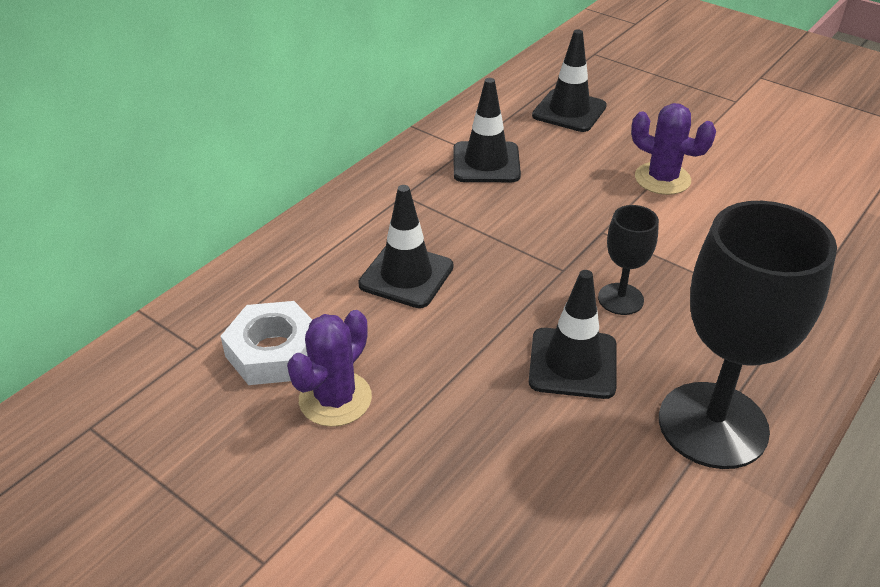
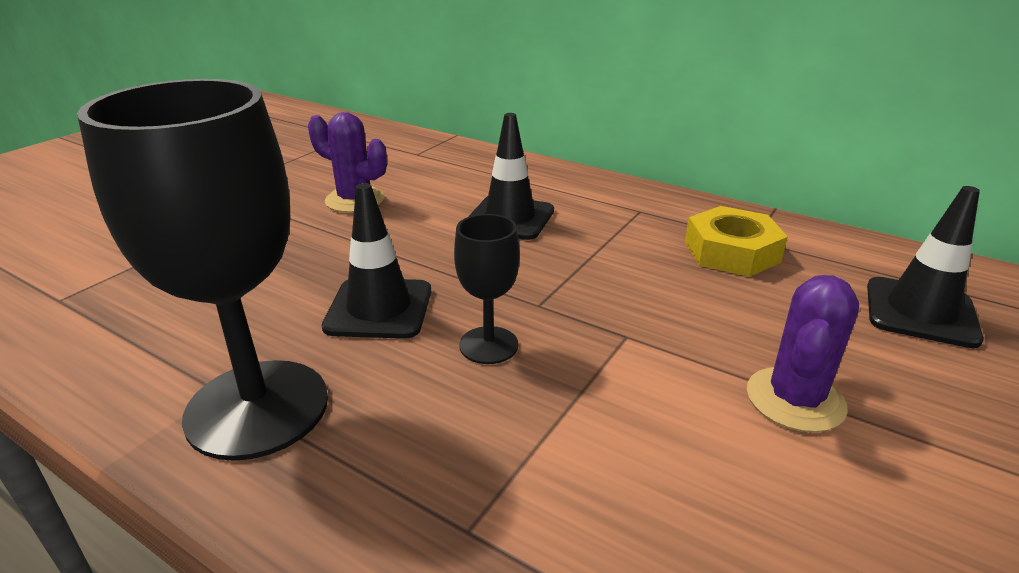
camera: 85 degrees right, 10 degrees down
white nut [221,301,312,385] -> none
black traffic cone [454,78,521,182] -> yellow nut [685,206,788,277]

